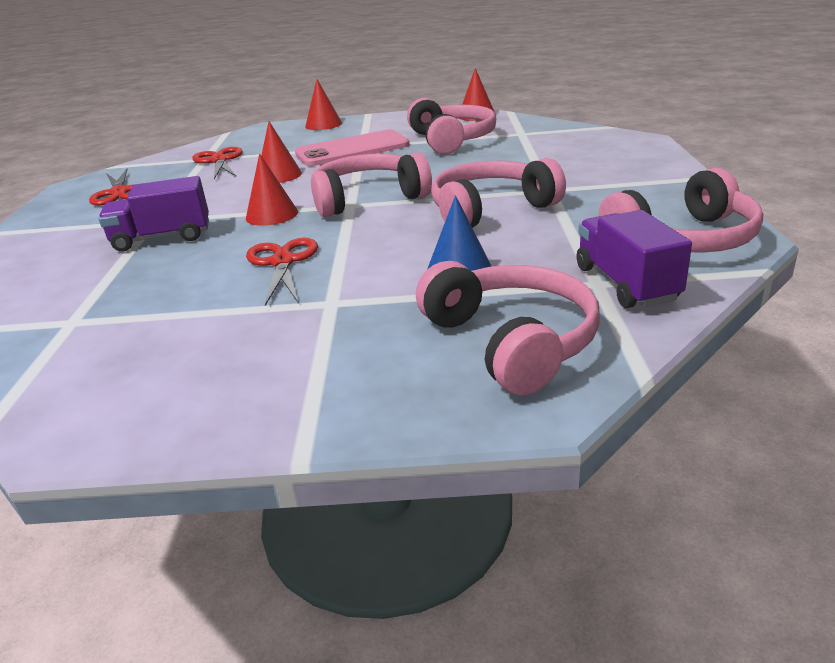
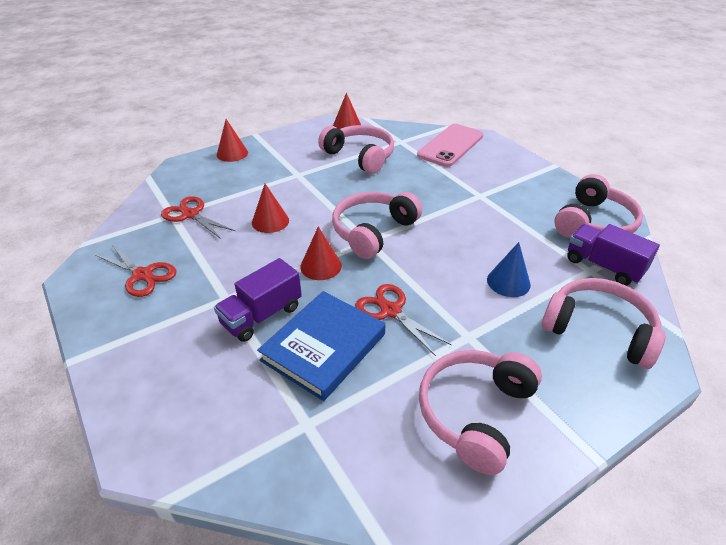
camera: 35 degrees left, 10 degrees up
pink phone [295,130,410,166] -> pink phone moved to [417,124,484,167]
pink headphones [431,158,566,228] -> pink headphones moved to [419,350,542,475]
none -> blue book [257,291,385,401]

